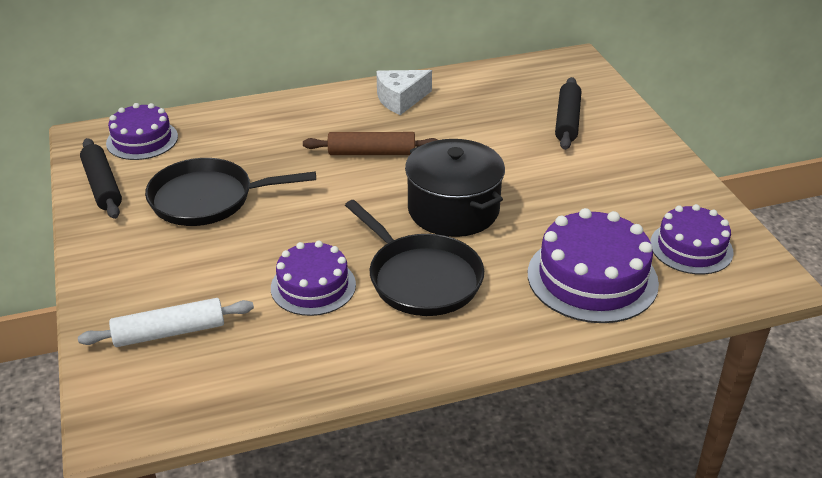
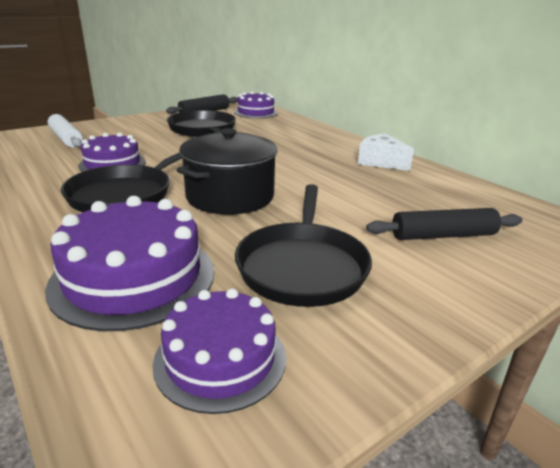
camera: 70 degrees right, 10 degrees down
brown rolling pin [303,132,437,155] -> none
none -> black pan [235,184,372,307]

